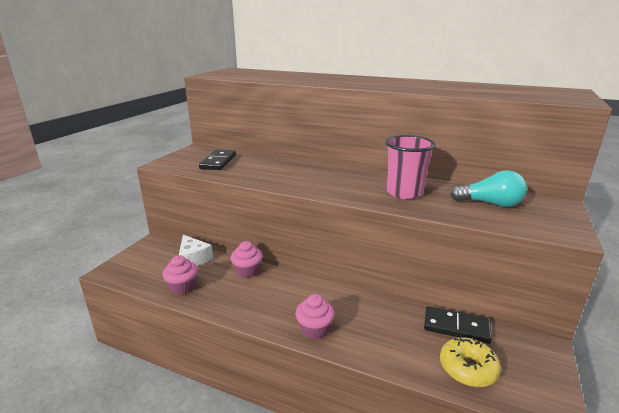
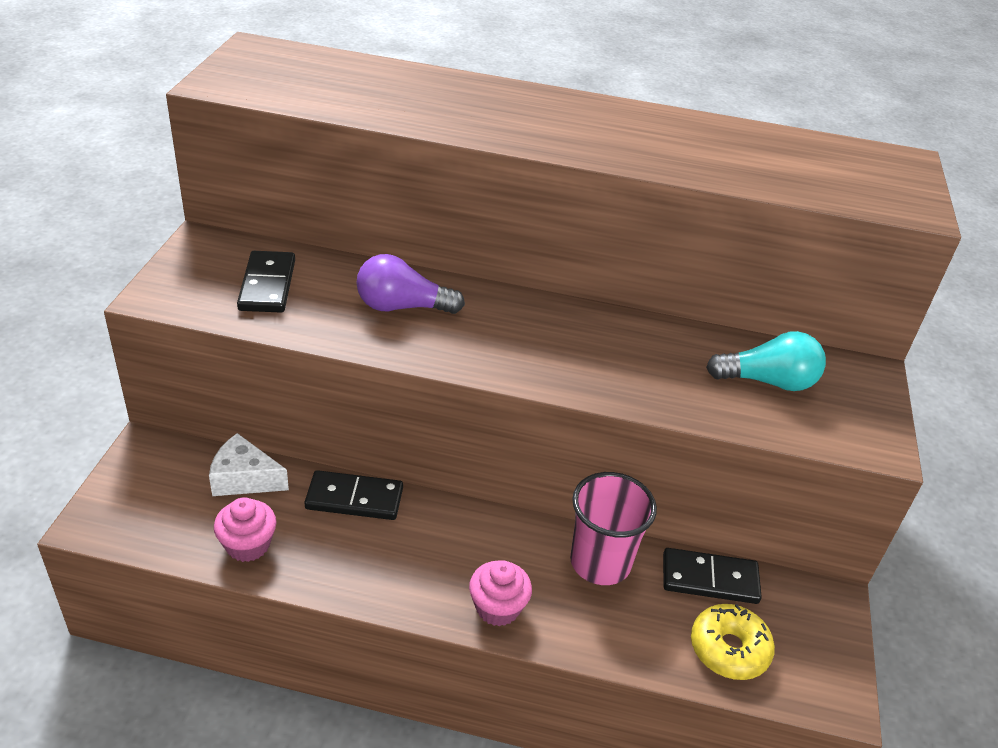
camera: 15 degrees left, 15 degrees up
white cheese [179,235,213,266] -> white cheese turned 150 degrees clockwise [209,433,289,496]
pink cupcake [230,241,263,278] -> black domino [304,470,403,520]
pink cup [385,135,436,199] -> pink cup moved to [570,472,657,585]
none -> purple light bulb [356,254,465,314]

